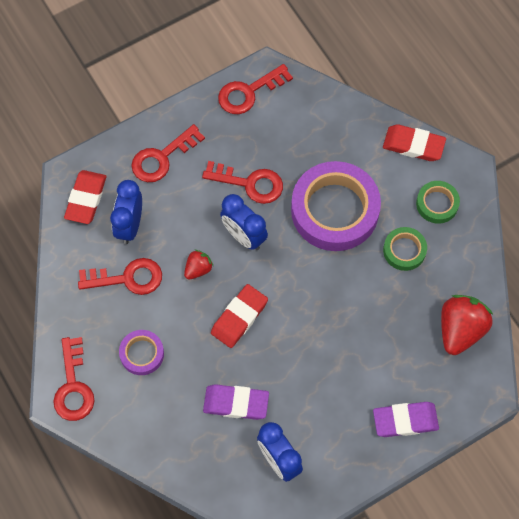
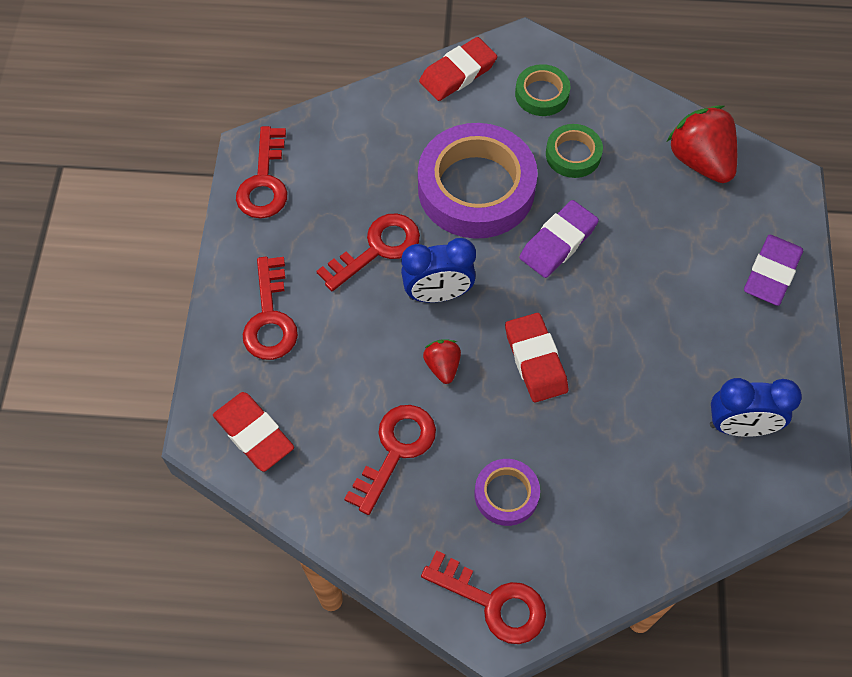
camera: 55 degrees left, 5 degrees down
blue clock [110,180,142,244] -> none
purple eraser [203,384,269,420] -> purple eraser moved to [519,200,599,278]

